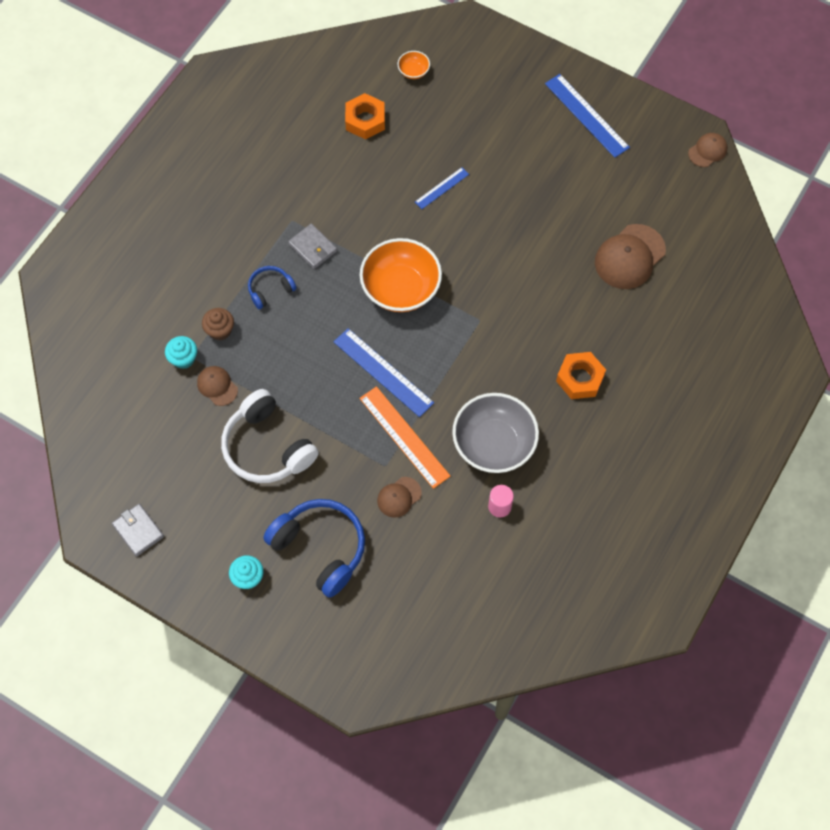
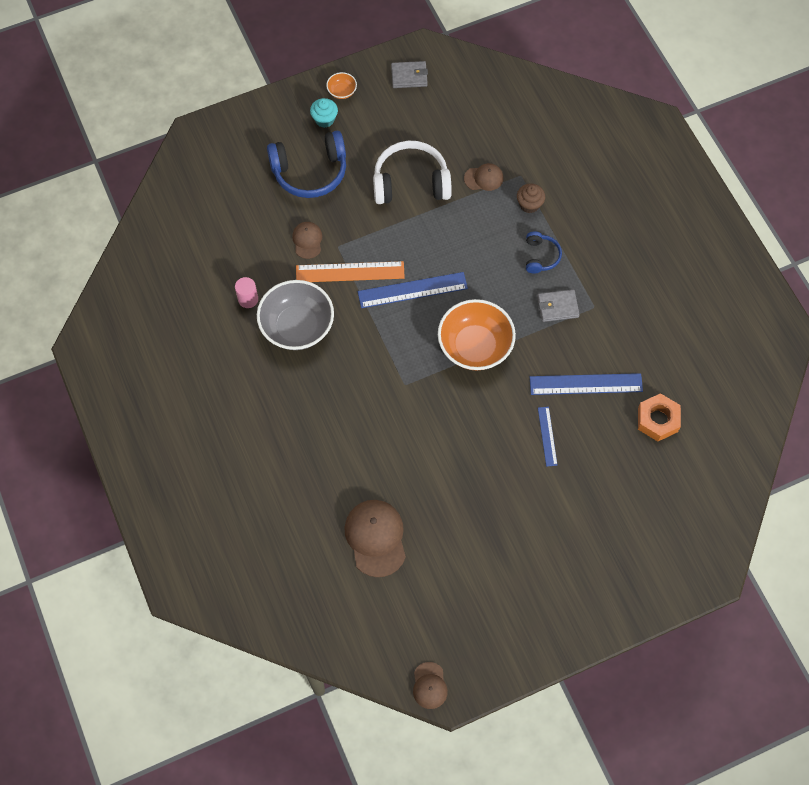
camera: 125 degrees right, 0 degrees up
turquoise cupcake [165,336,197,369] -> none
orange bowl [398,51,430,79] -> orange bowl moved to [326,72,357,99]
blue ruler [545,74,630,158] -> blue ruler moved to [530,373,643,395]
orange nut [556,352,606,399] -> none

